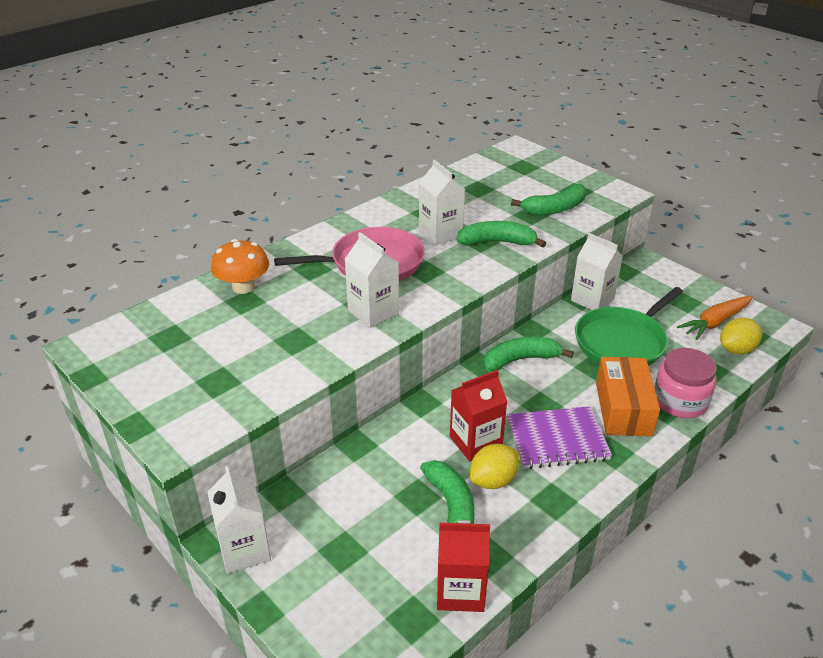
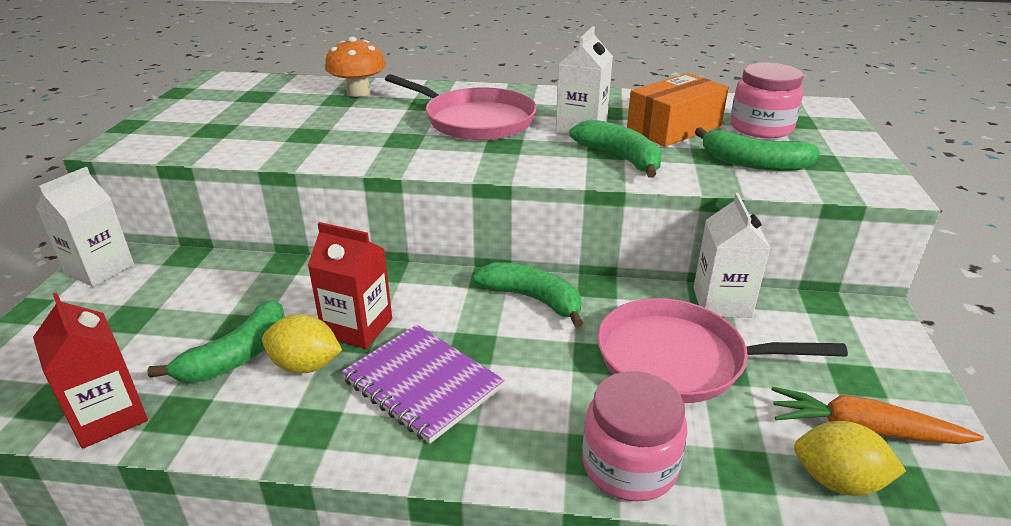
camera: 50 degrees right, 5 degrees down
white carton [344,232,399,328] -> none
green pan [575,287,683,366] -> pink pan [597,298,848,403]
orange box [596,357,660,436] -> orange box moved to [627,73,729,147]
none -> pink jar [730,63,804,138]

